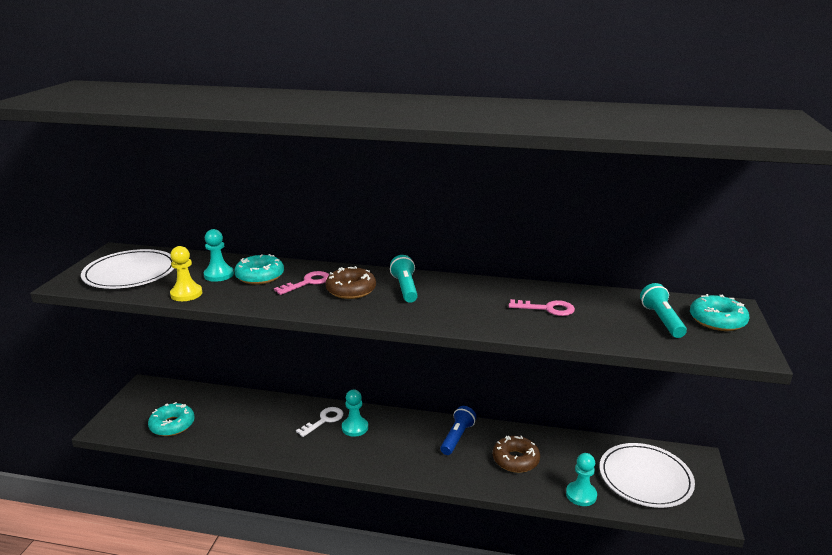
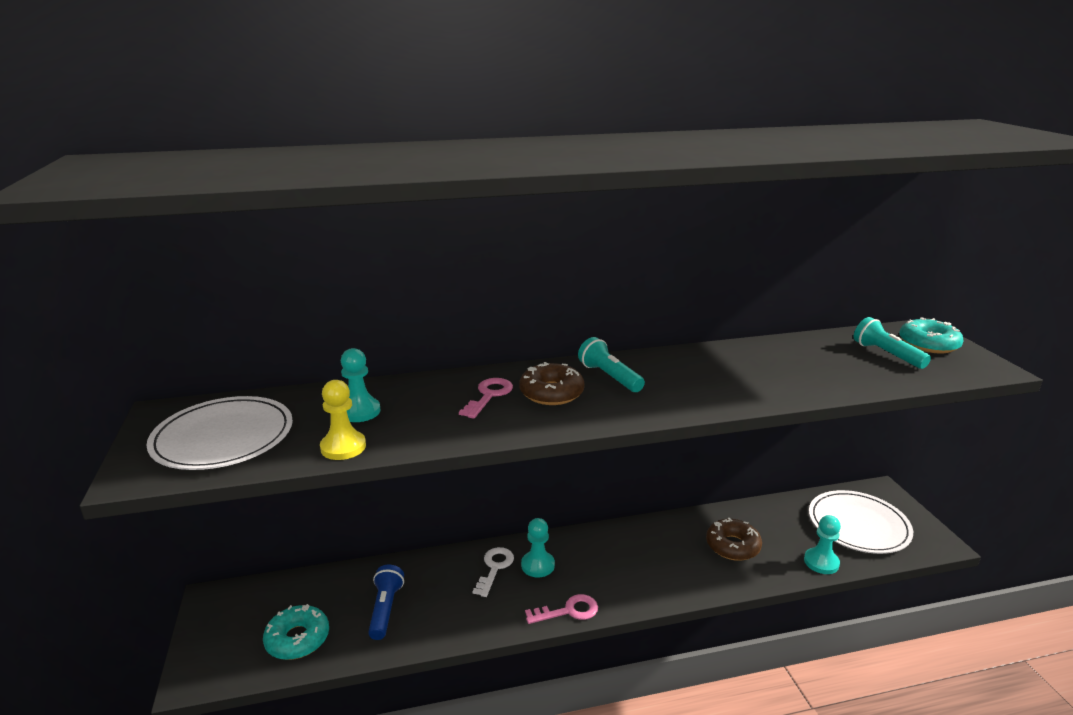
camera: 25 degrees left, 0 degrees up
turquoise donut [234,254,284,285] -> none
blue flashlight [440,406,477,455] -> blue flashlight moved to [368,564,404,640]
pink key [509,299,575,316] -> pink key moved to [525,594,598,624]

